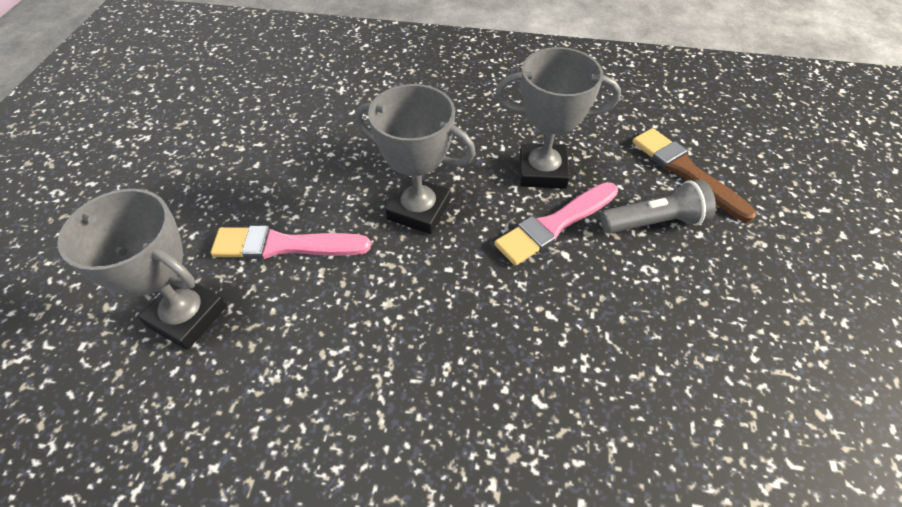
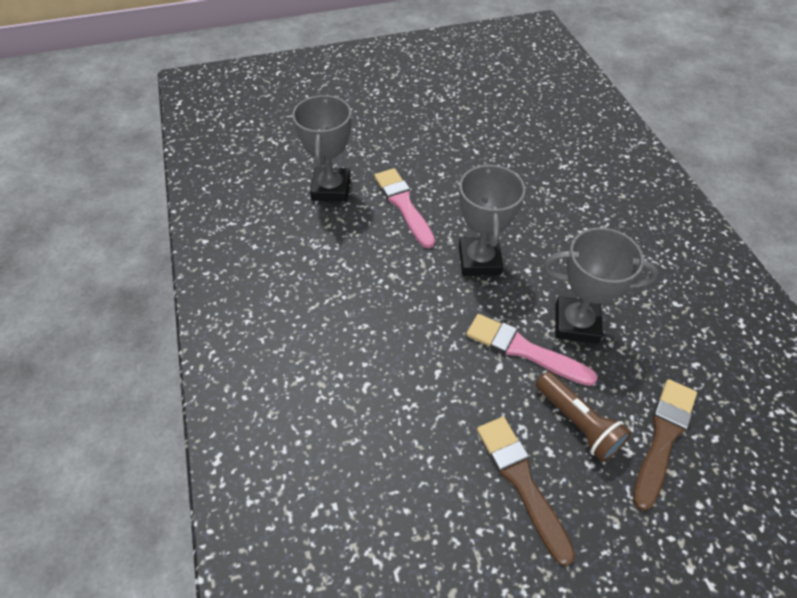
camera: 65 degrees right, 0 degrees up
grey trophy [495,47,621,189] -> grey trophy turned 60 degrees counterclockwise [543,228,658,344]
grey flashlight [600,180,716,234] -> brown flashlight [536,372,632,462]
none -> brown brush [477,417,575,566]

